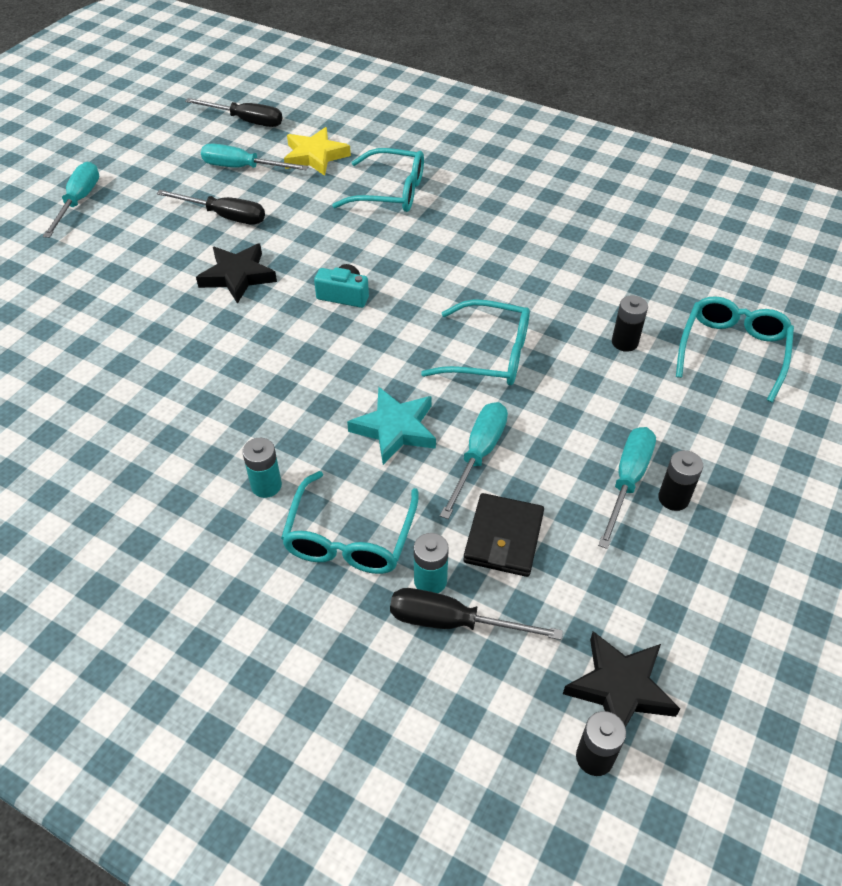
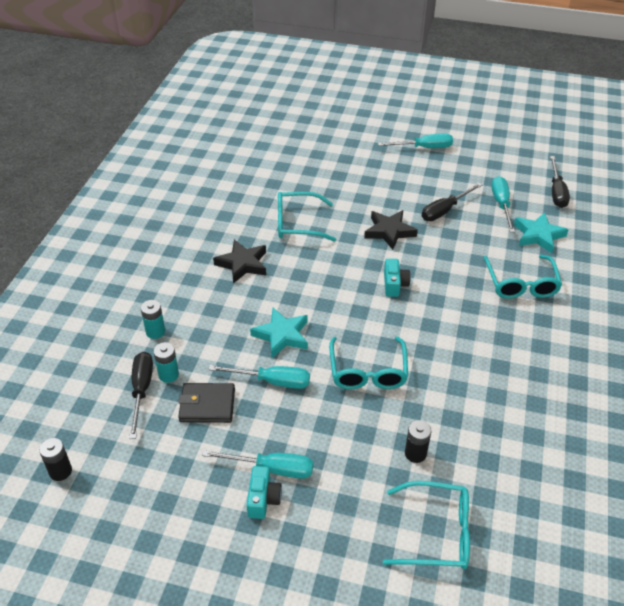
camera: 75 degrees right, 5 degrees down
black screwdriver [156,190,265,225] -> black screwdriver turned 45 degrees clockwise [422,183,482,221]
turquoise battery [242,438,282,498] -> turquoise battery moved to [141,300,165,339]
turquoise glasses [281,471,419,574] -> turquoise glasses moved to [278,192,336,242]
yellow star [284,127,351,176] -> turquoise star [514,212,569,253]
black star [563,631,680,727] -> black star moved to [213,240,266,284]
black battery [658,450,703,511] -> turquoise camera [247,466,282,519]

